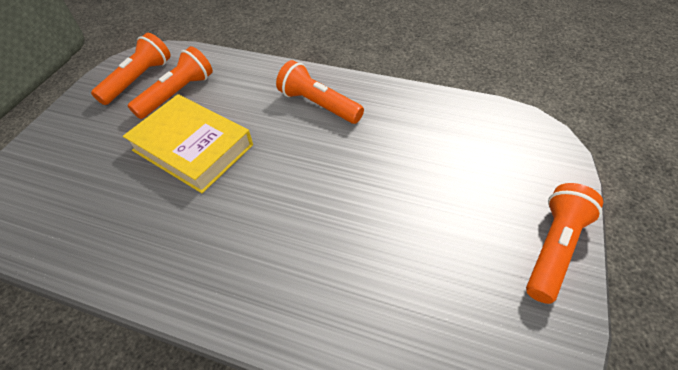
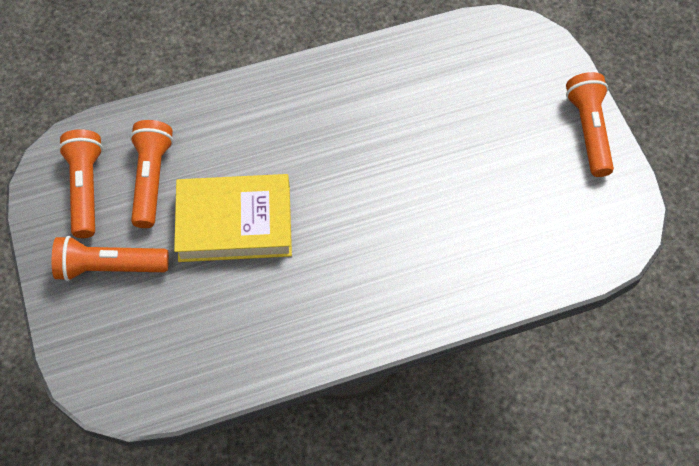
camera: 40 degrees left, 10 degrees up
orange flashlight [276,60,364,124] -> orange flashlight moved to [52,236,169,281]

